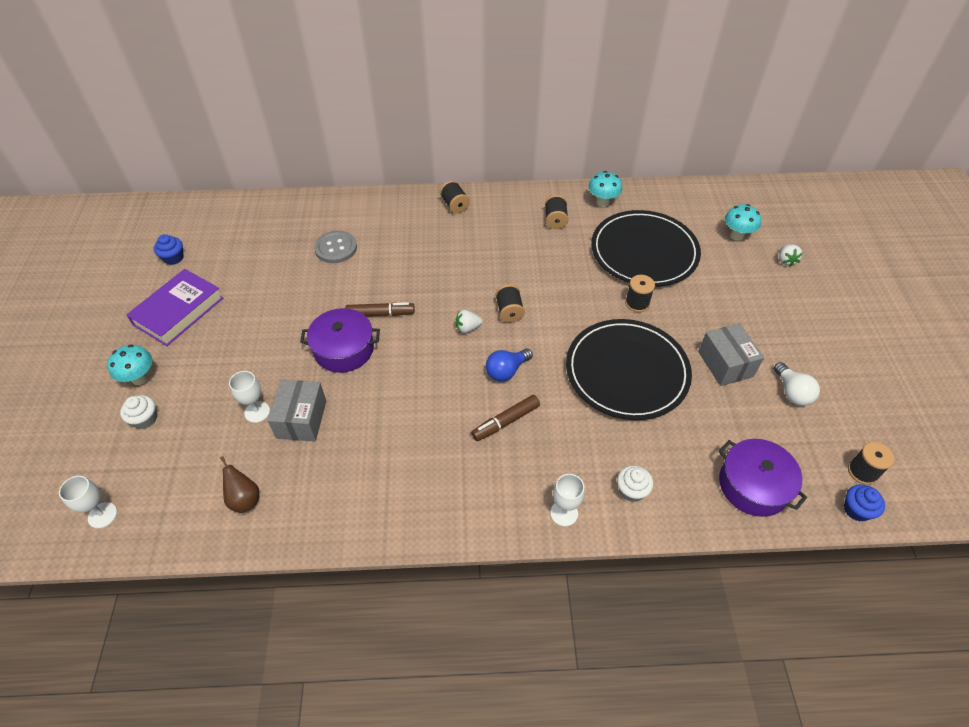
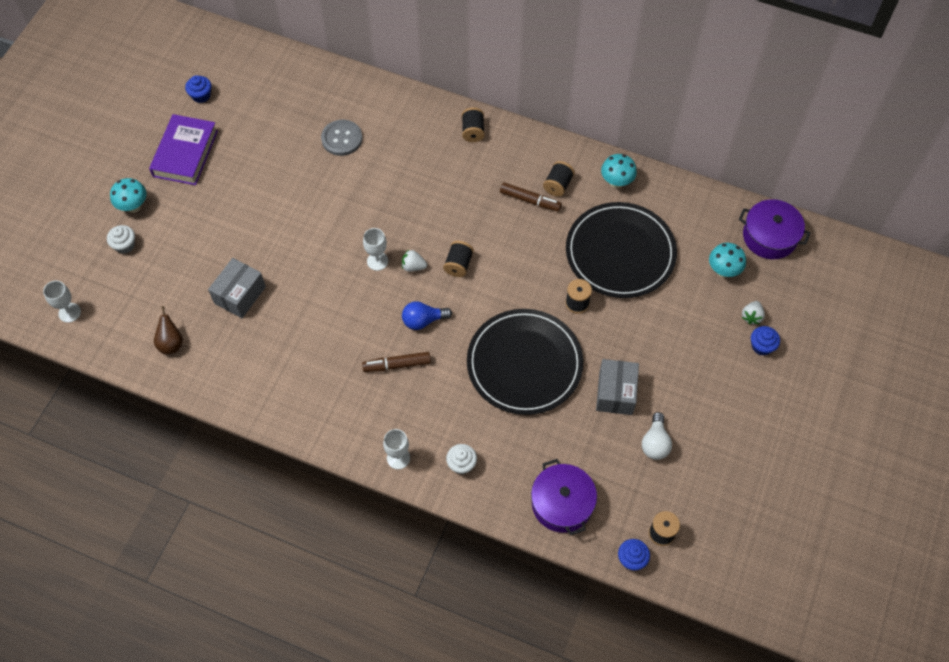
camera: 25 degrees right, 10 degrees up
purple book [126,269,223,346] -> purple book turned 45 degrees counterclockwise [149,114,218,185]
white goblet [229,371,270,423] -> white goblet moved to [363,228,388,271]
purple pot [300,308,380,373] -> purple pot moved to [739,199,811,259]
brown marker [345,302,415,316] -> brown marker moved to [500,182,562,212]
none -> blue cupcake [751,326,780,356]

